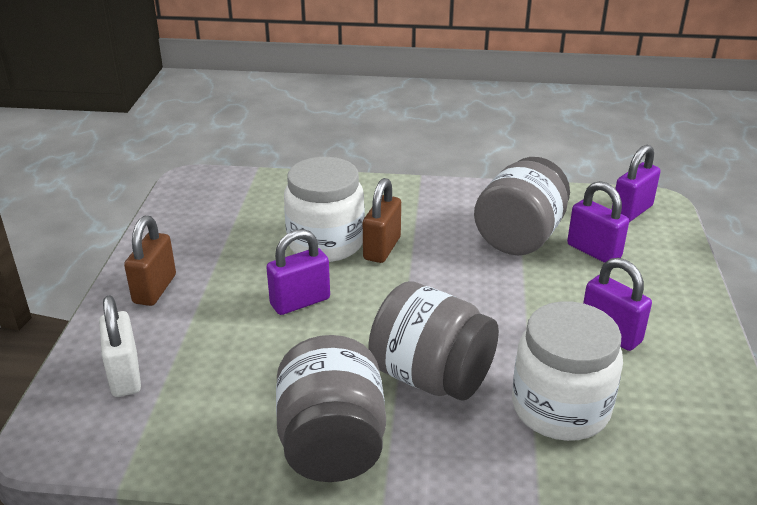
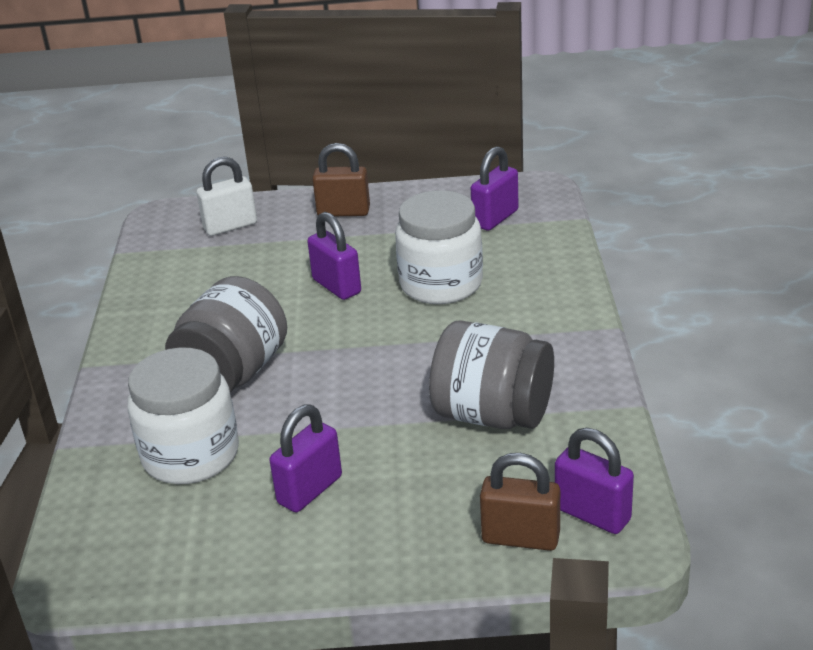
camera: 85 degrees right, 0 degrees up
grey jar [276,335,386,482] -> none
brown padlock [363,178,401,263] -> brown padlock moved to [480,453,560,551]
purple padlock [567,181,629,263] -> purple padlock moved to [471,146,519,231]

